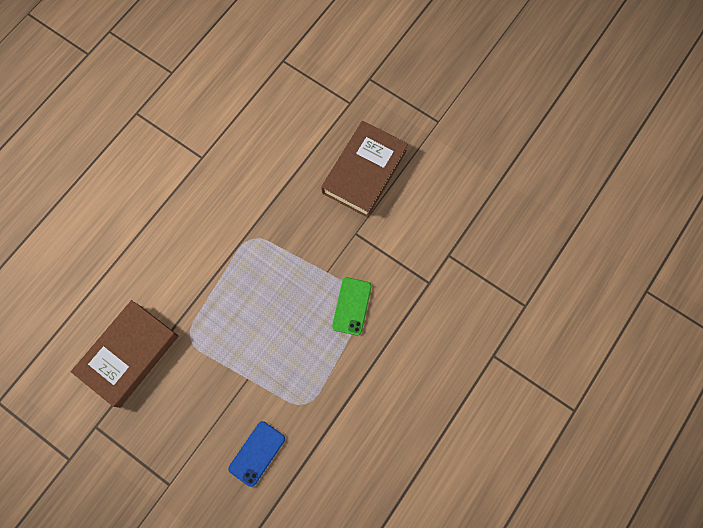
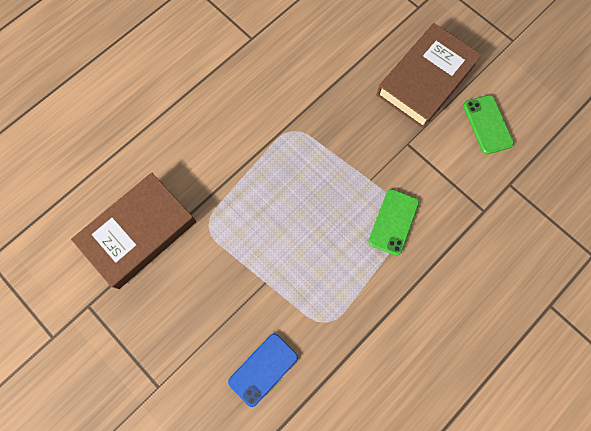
camera: 10 degrees right, 0 degrees up
none -> green phone [463,95,514,154]

